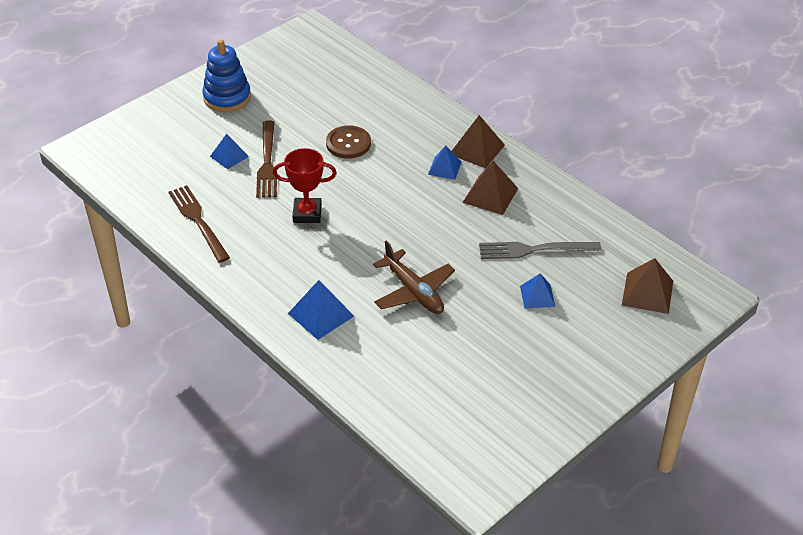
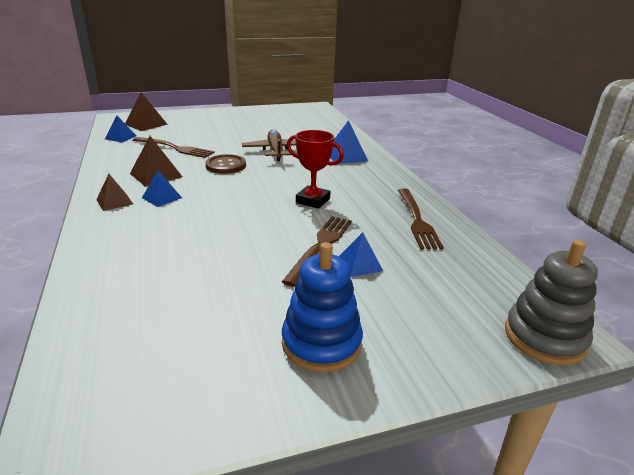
camera: 155 degrees left, 15 degrees down
brown button [326,125,371,159] -> brown button moved to [205,154,246,174]
brown pyramid [452,115,505,169] -> brown pyramid [96,174,133,211], size x0.66
grey fork [479,242,601,259] -> brown fork [133,137,215,158]
blue pyramid [520,273,555,309] -> blue pyramid moved to [105,115,136,142]
none -> grey stacking toy [505,240,598,365]

